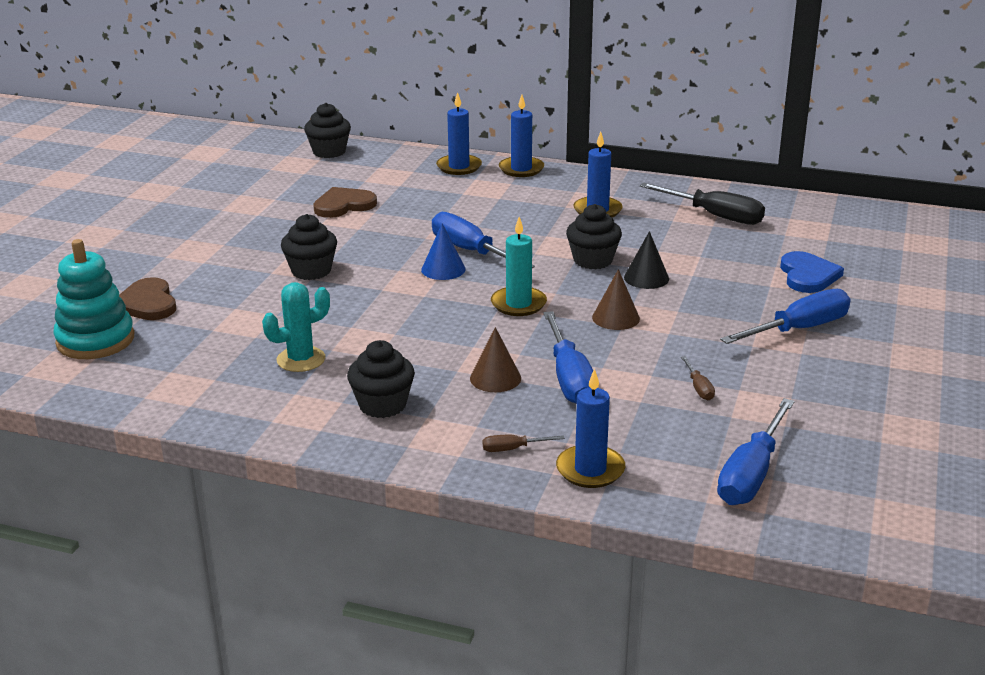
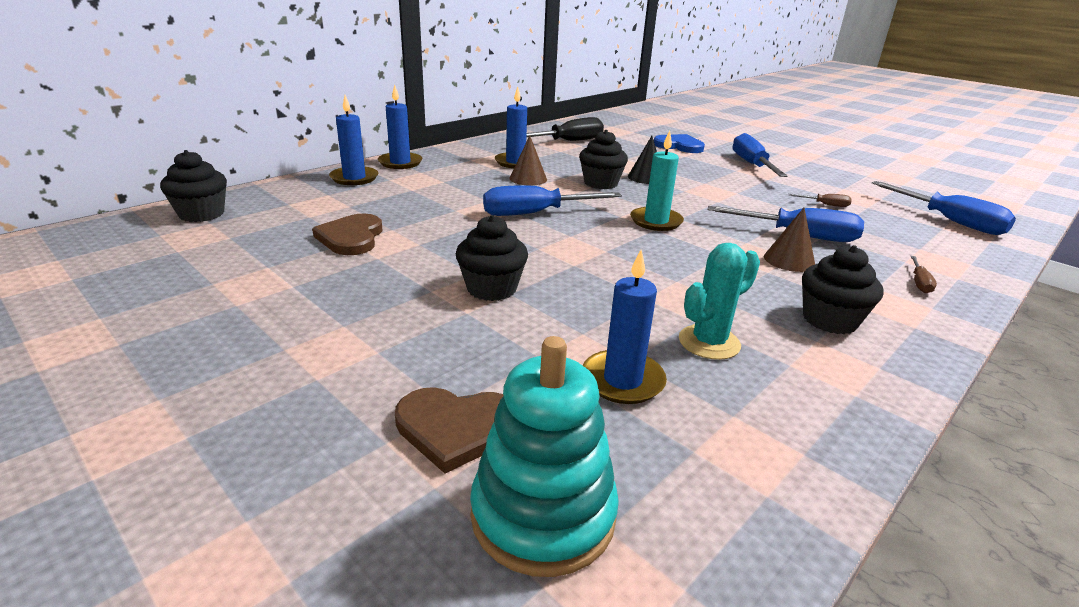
camera: 65 degrees left, 0 degrees up
turquoise cactus [262,282,330,372] -> turquoise cactus turned 60 degrees clockwise [679,243,760,360]
blue cone [421,223,466,280] -> none
blue candle [556,368,625,488] -> blue candle moved to [583,250,667,404]
brown cone [592,269,640,330] -> brown cone moved to [509,135,547,185]

